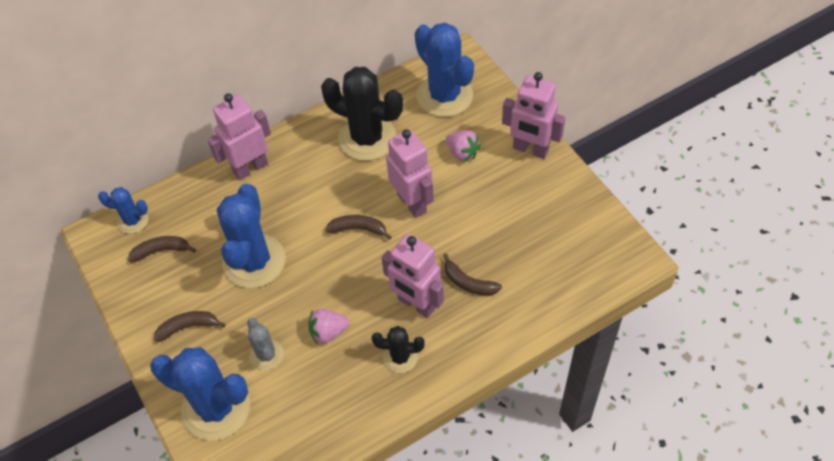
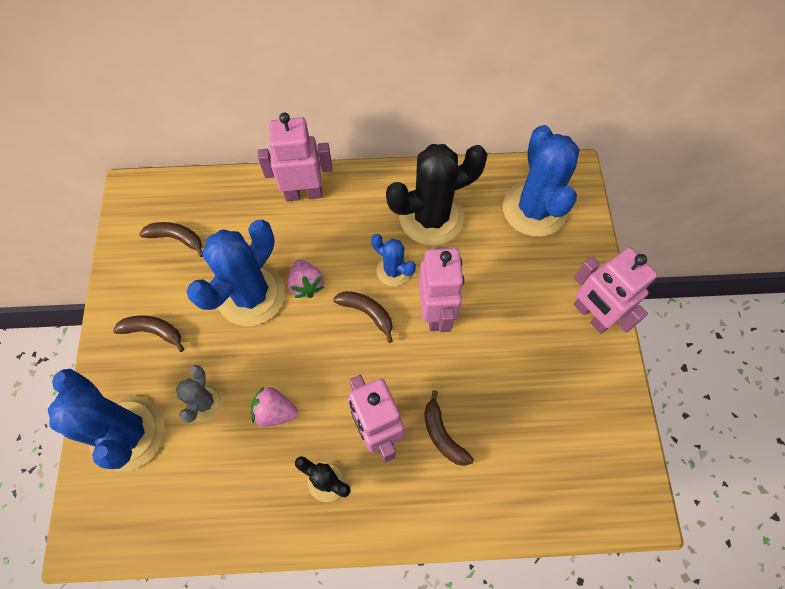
camera: 25 degrees right, 10 degrees up
blue cactus [98,187,149,234] -> blue cactus moved to [371,234,416,286]
black cactus [321,67,403,161] -> black cactus turned 75 degrees counterclockwise [386,144,488,245]
pink strawberry [446,130,481,162] -> pink strawberry moved to [287,259,324,298]

